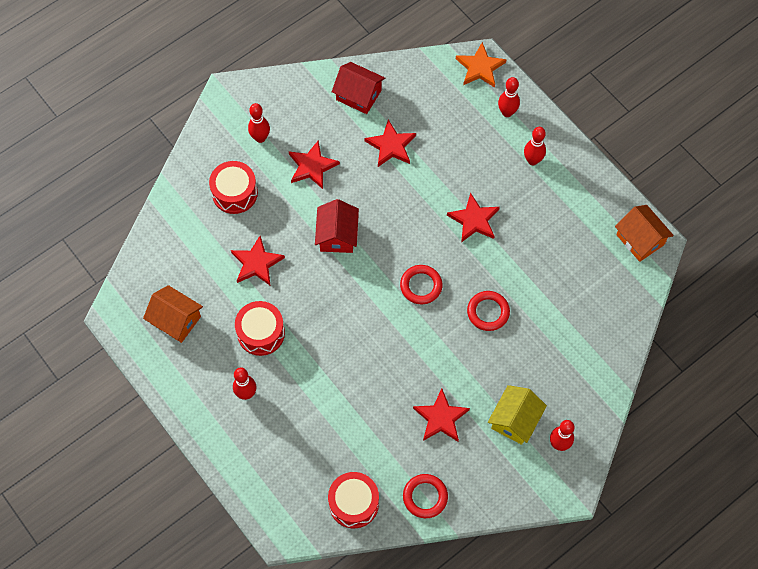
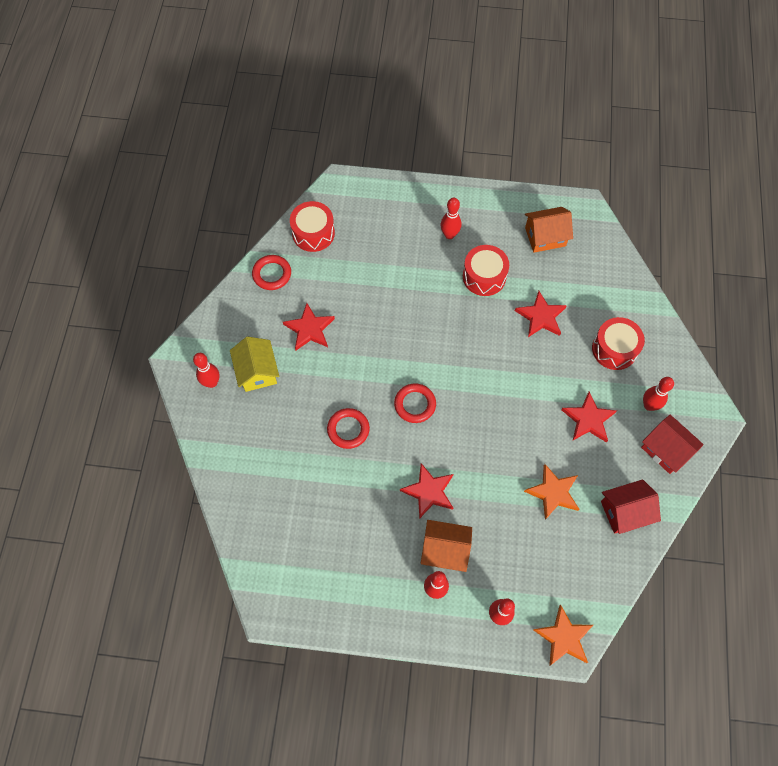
camera: 135 degrees right, 0 degrees up
red house [315,199,359,253] -> red house moved to [641,415,704,474]
red star [365,120,416,167] -> orange star [524,464,579,520]
orange house [615,205,674,262] -> orange house moved to [421,520,472,572]

